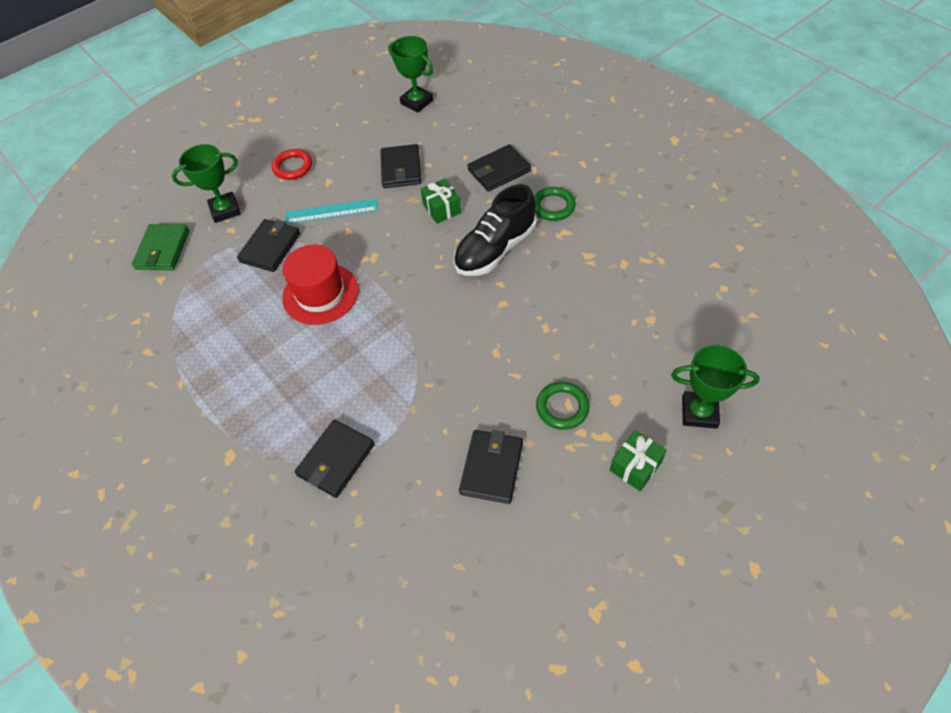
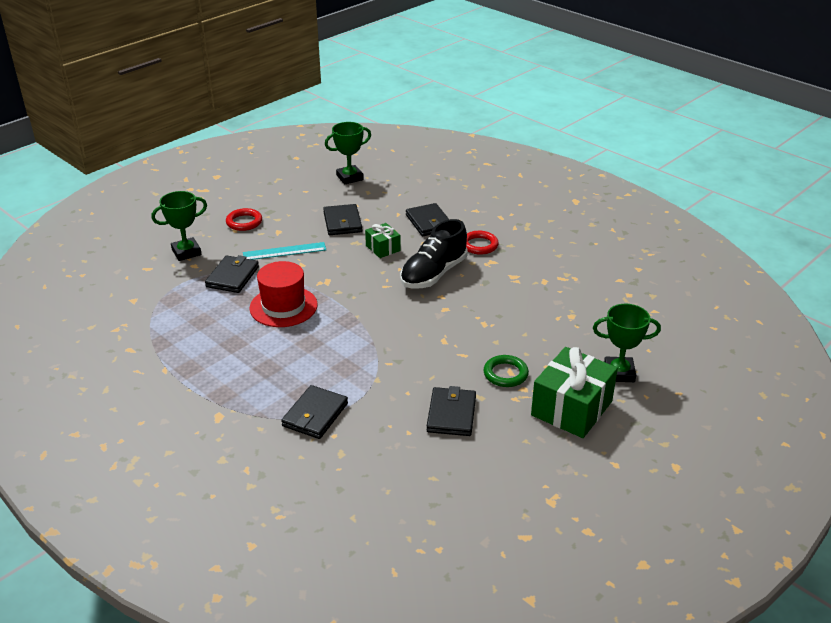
camera: 10 degrees left, 20 degrees down
green wallet [132,224,189,270] -> none
green trophy [389,36,433,113] -> green trophy turned 60 degrees counterclockwise [325,122,371,184]
black wallet [467,144,531,192] -> black wallet turned 75 degrees counterclockwise [406,203,449,236]
green ring [534,187,576,221] -> red ring [466,231,499,255]
green gift [610,430,667,491] -> green gift [531,347,618,438], size x1.91

